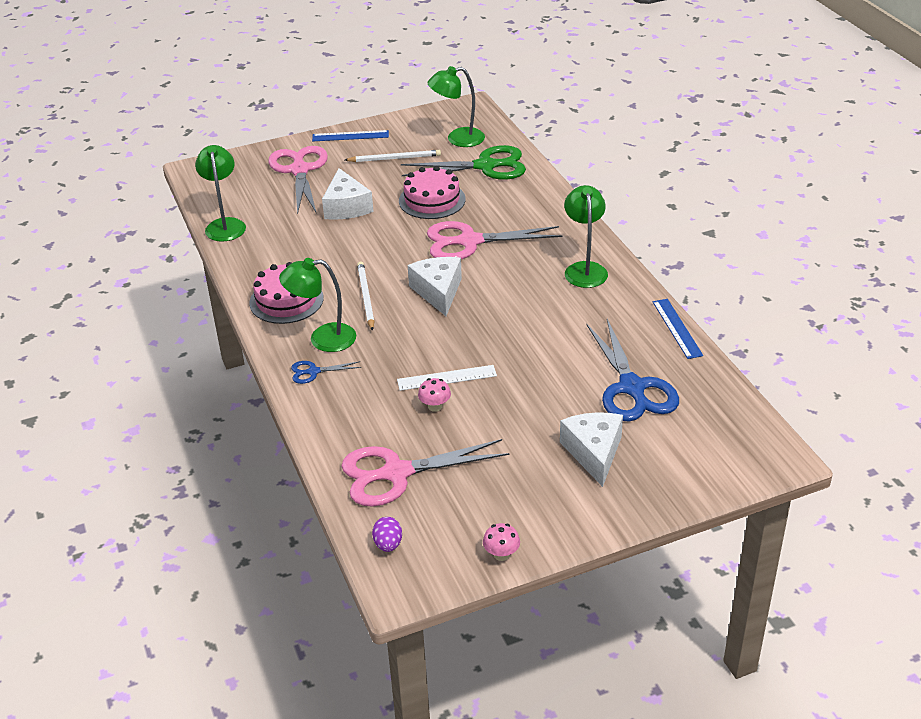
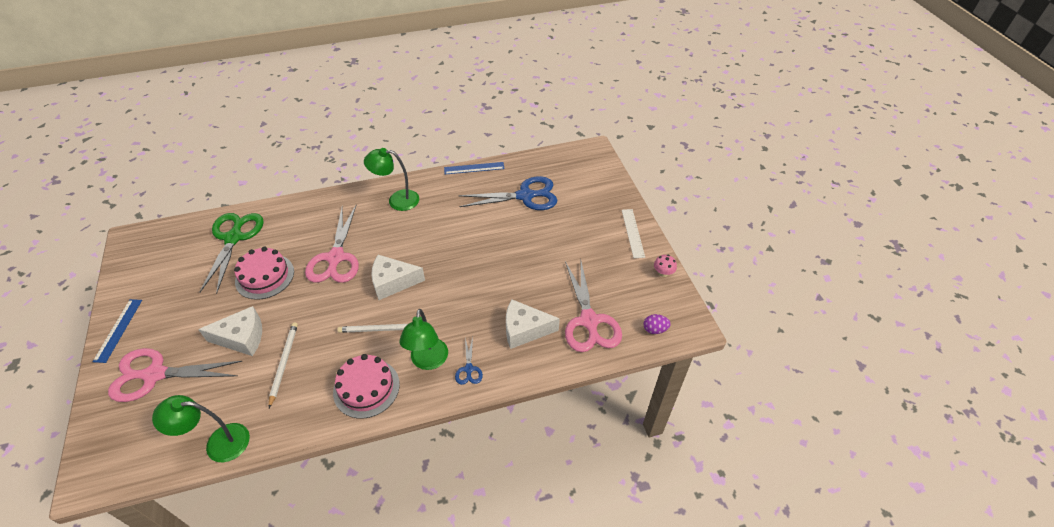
camera: 85 degrees left, 10 degrees up
white pencil [345,150,441,162] -> white pencil moved to [269,322,298,408]
white ruler [397,365,497,391] -> white ruler moved to [622,209,645,258]
pink mushroom [418,378,451,412] -> none
green lamp [427,66,485,147] -> none
white cheese [560,412,623,487] -> white cheese moved to [506,299,560,349]

